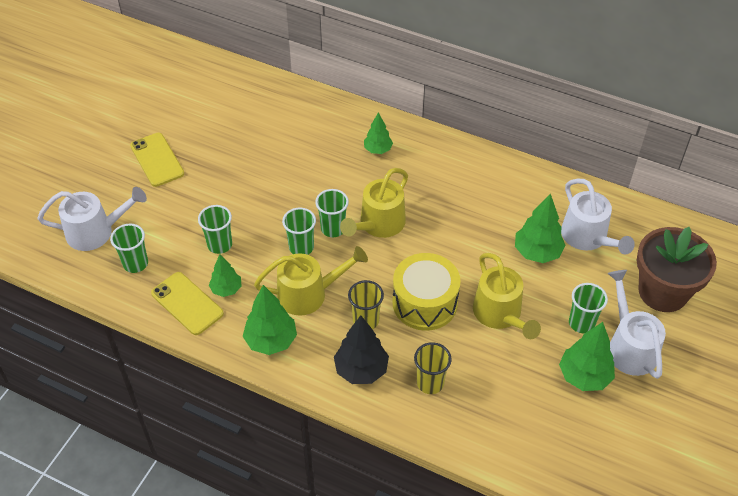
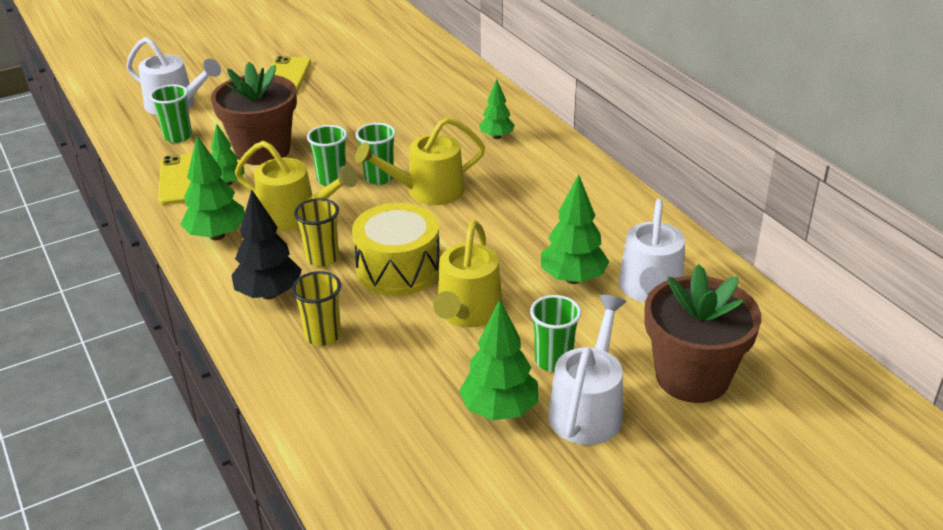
camera: 35 degrees right, 15 degrees down
green cup [198,205,232,254] -> brown flower pot [211,62,297,165]

